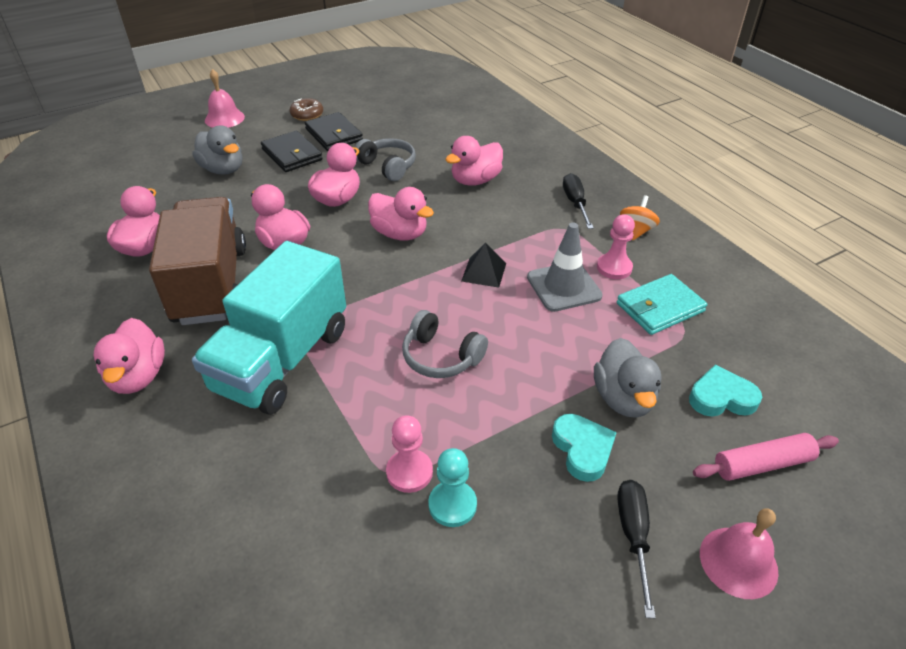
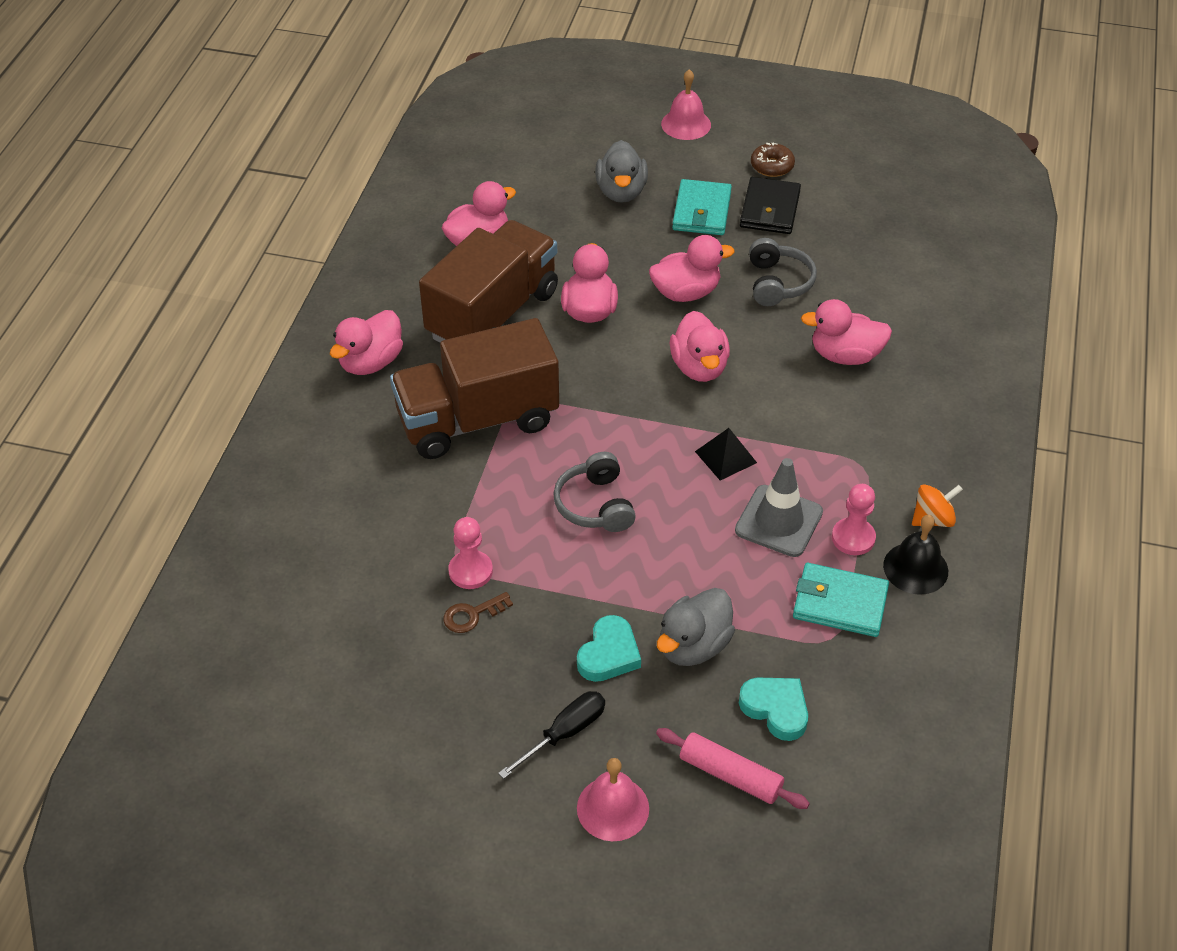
camera: 45 degrees right, 5 degrees up
turquoise truck [192,241,346,415] -> brown truck [390,318,559,459]
black wallet [261,131,322,172] -> turquoise wallet [672,179,732,235]
turquoise pawn [428,448,477,527] -> brown key [443,592,513,633]
black screwdriver [563,173,594,229] -> none
none -> black bell [883,515,948,595]

